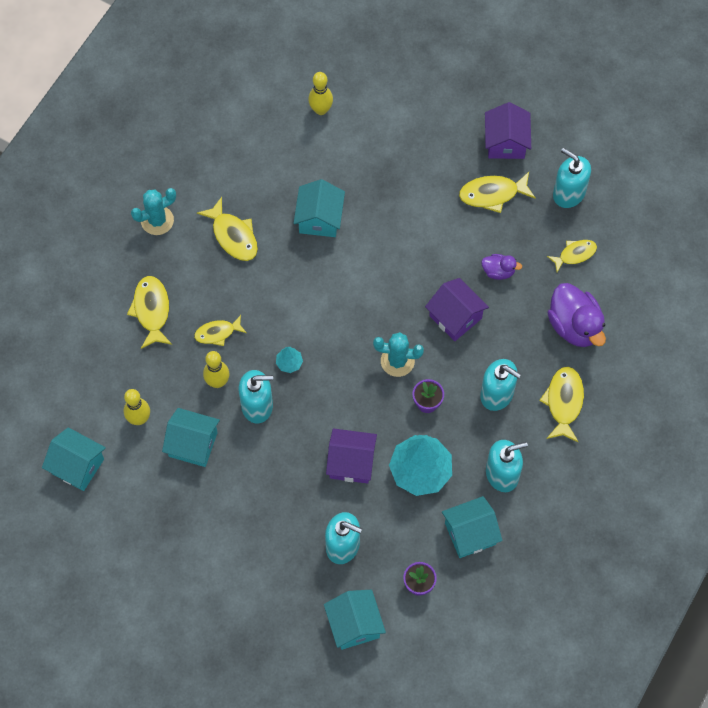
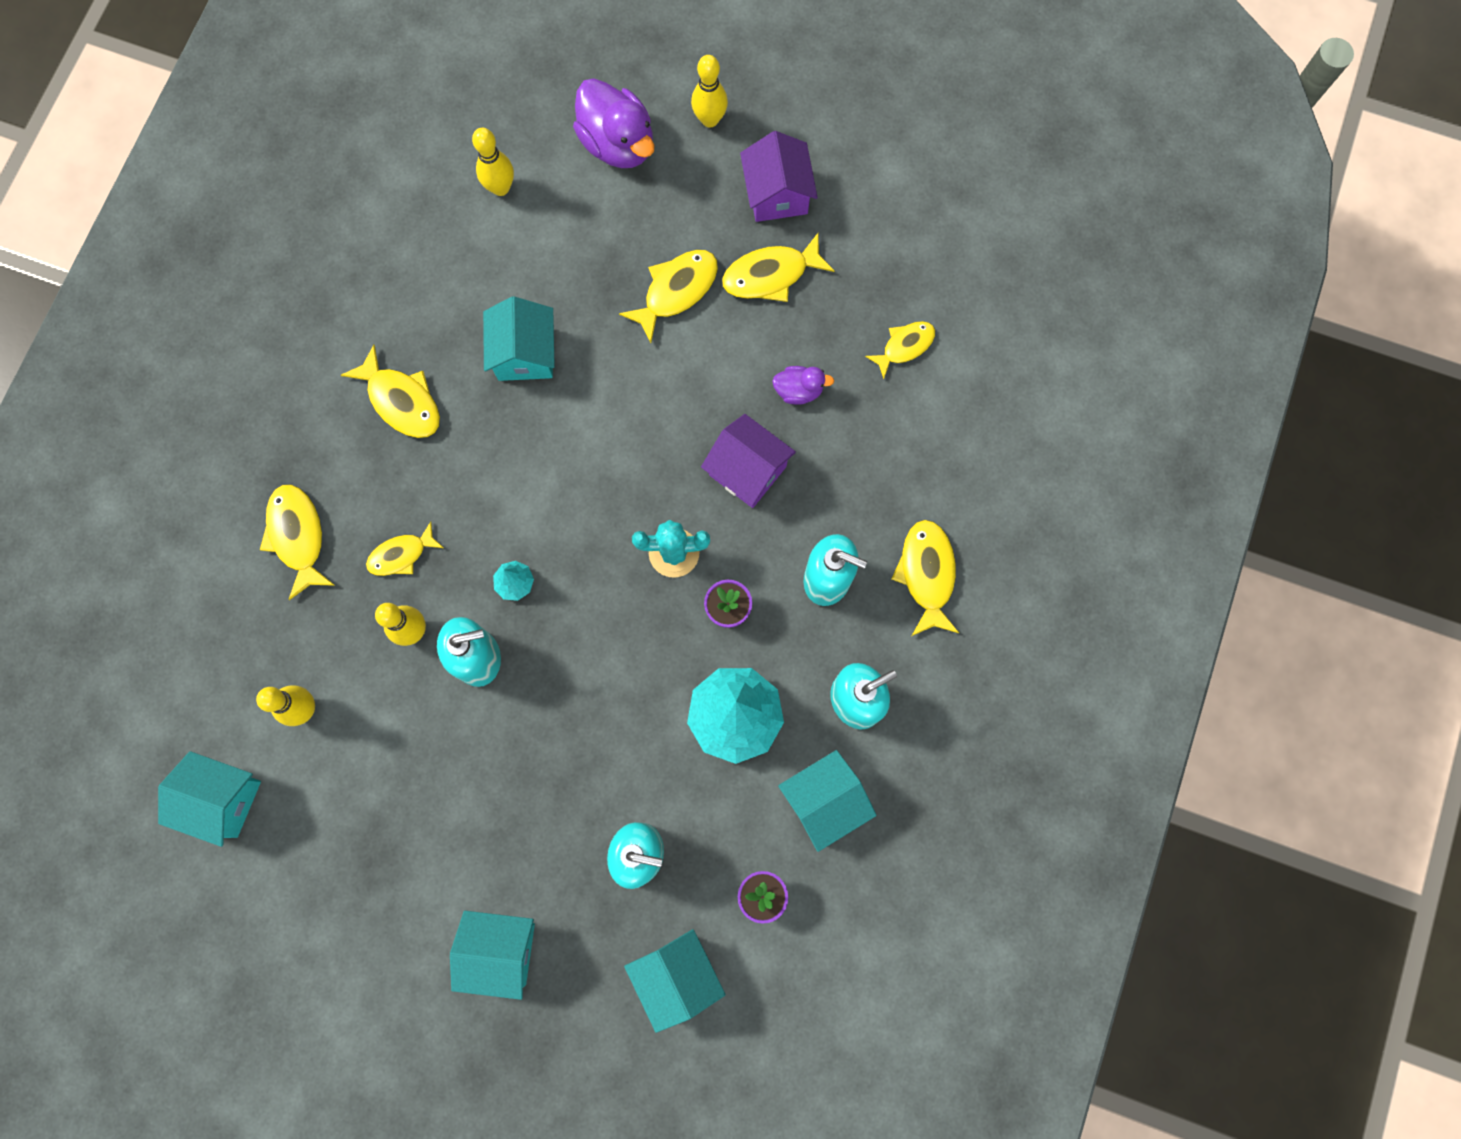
camera: 10 degrees left, 10 degrees up
turquoise cactus [131,188,176,235] -> none
turquoise house [162,408,220,467] -> turquoise house moved to [450,911,535,1000]
purple house [326,428,377,484] -> none
purple duck [547,283,606,347] -> purple duck moved to [573,78,654,168]
turquoise soap dispenser [553,148,591,208] -> none
none -> yellow fish [619,250,718,343]
none -> yellow bowling pin [691,55,728,128]

